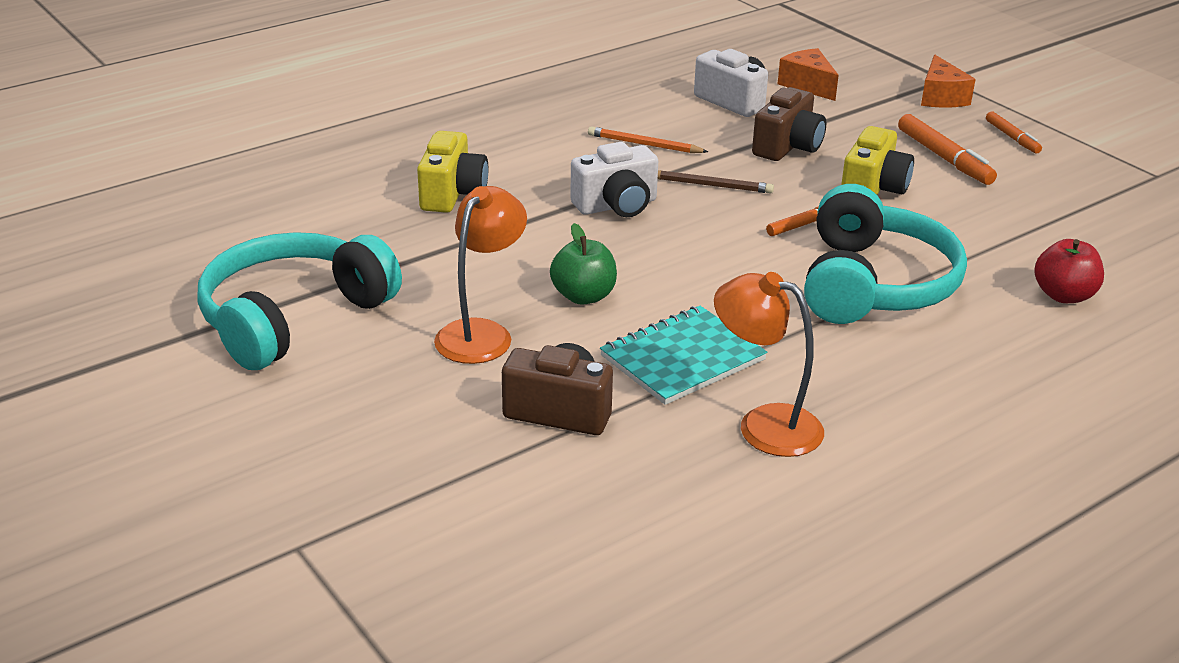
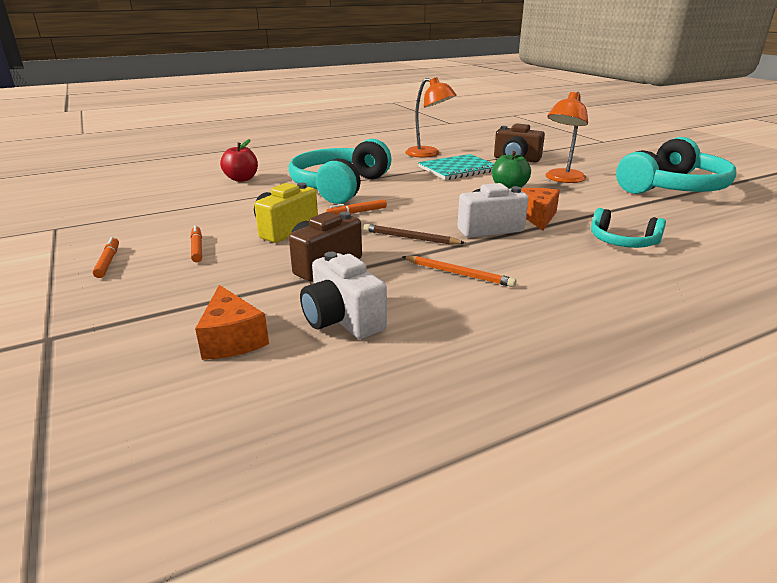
camera: 170 degrees left, 5 degrees down
yellow camera [417,131,488,213] -> turquoise headphones [591,208,666,248]
orange marker [898,114,997,185] -> orange marker [190,225,202,262], size x0.61
orange cheese [921,54,976,108] -> orange cheese moved to [521,188,560,231]

